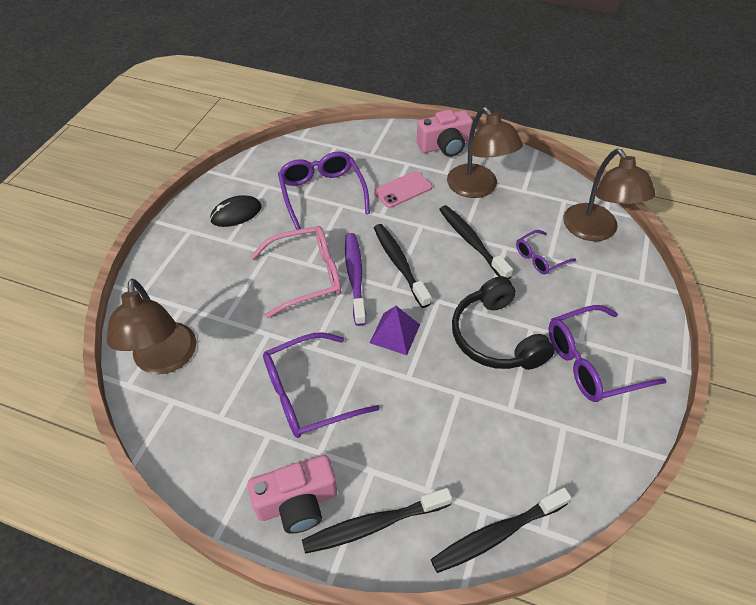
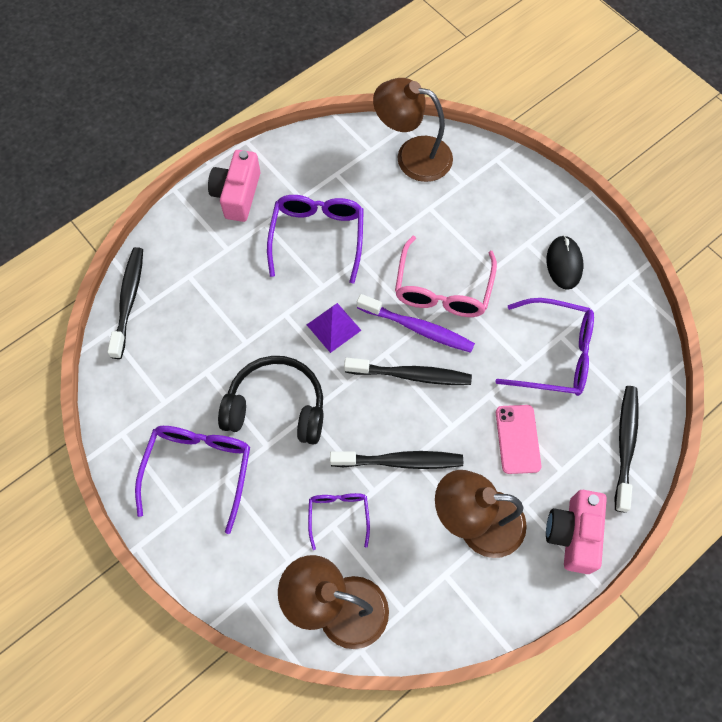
camera: 120 degrees right, 15 degrees up
black toothbrush [302,488,452,554] -> black toothbrush moved to [615,386,639,513]

